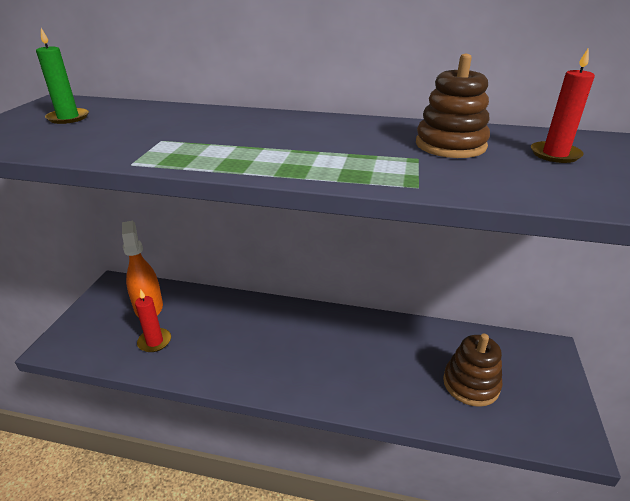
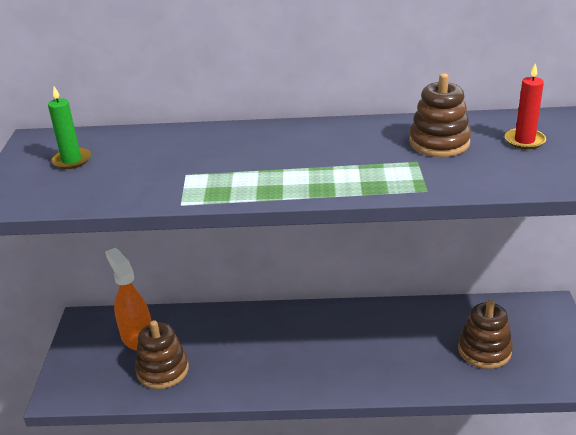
camera: 10 degrees left, 0 degrees up
red candle [135,289,171,352] -> brown stacking toy [135,321,189,389]

